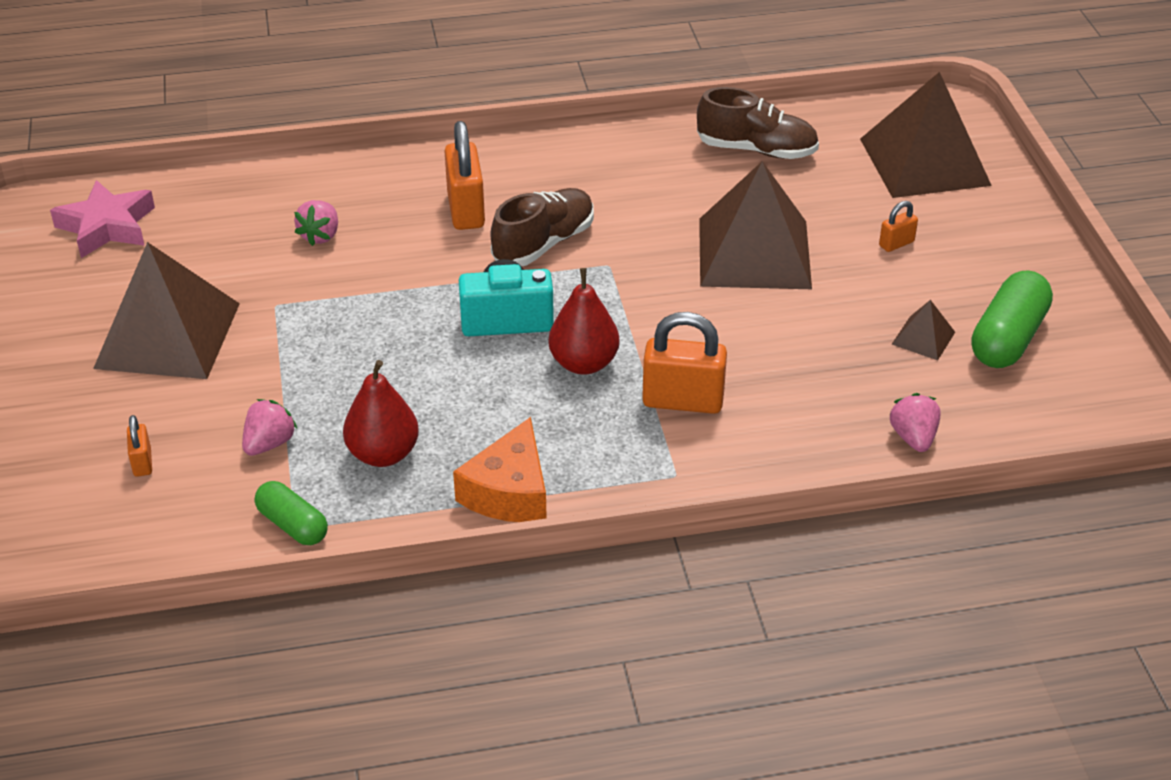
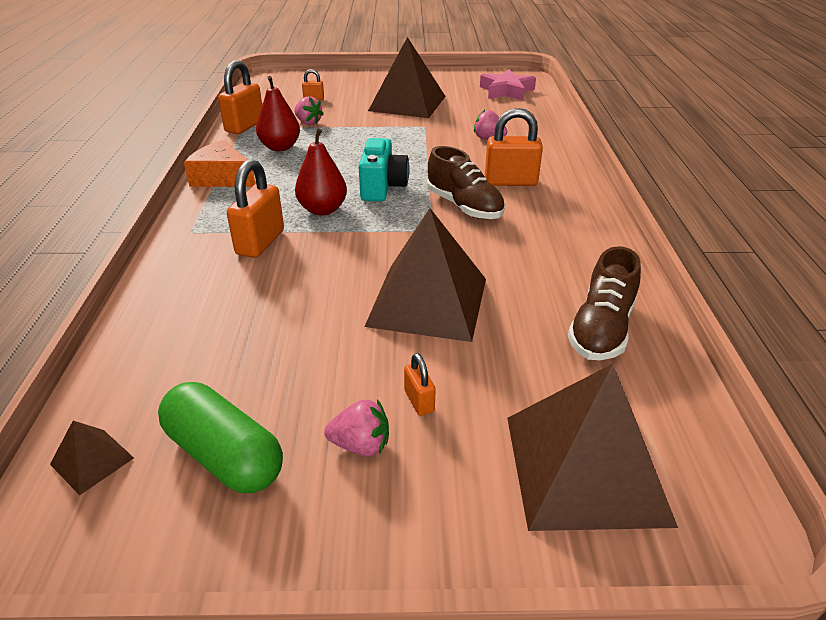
camera: 100 degrees right, 5 degrees down
green capsule [255,481,328,545] -> orange padlock [218,60,262,134]
pink strawberry [889,393,941,452] -> pink strawberry moved to [324,399,389,456]
brown pyramid [892,300,955,360] -> brown pyramid moved to [50,421,134,495]

